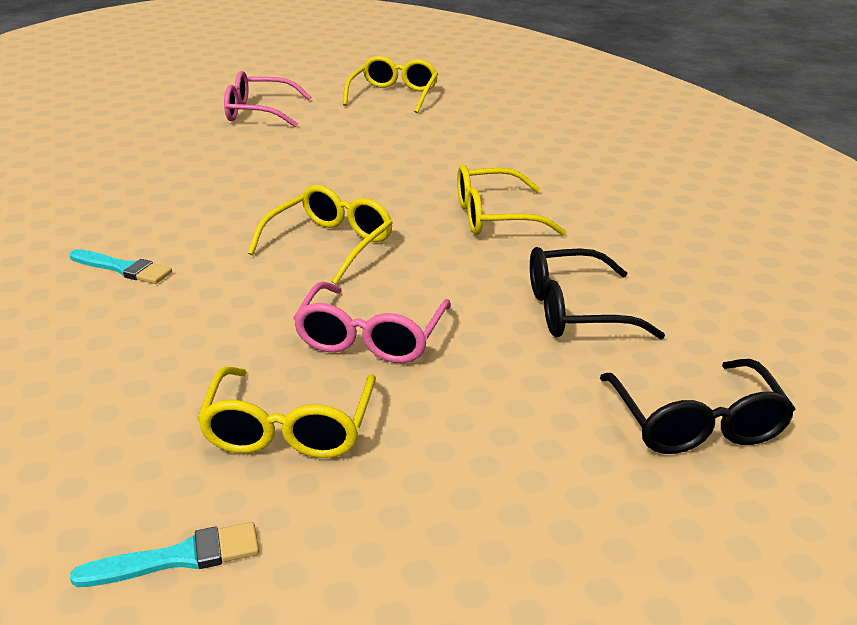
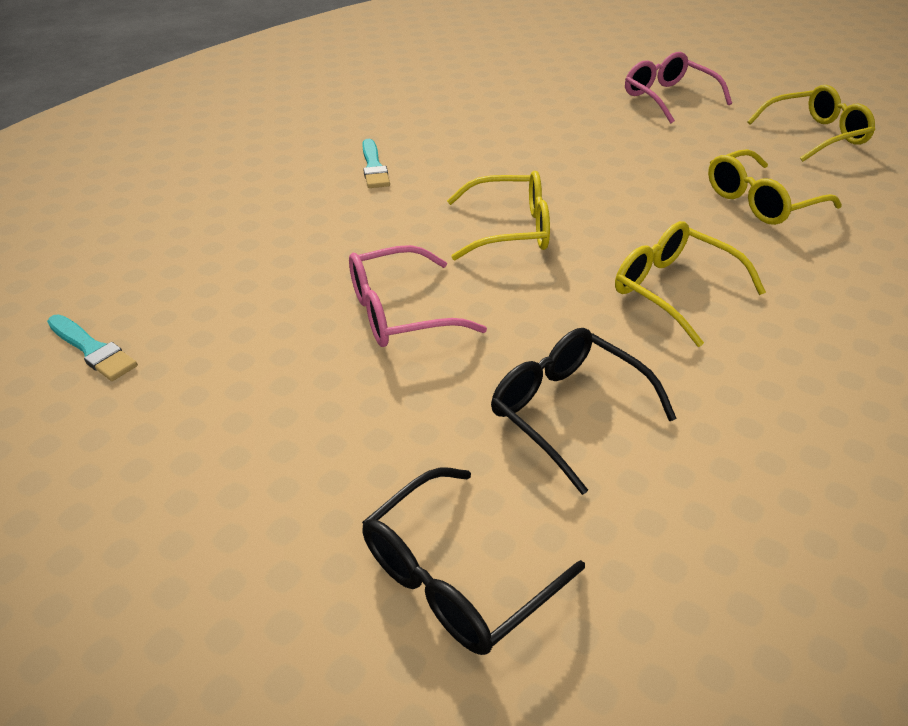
camera: 55 degrees right, 10 degrees up
yellow glasses [197,367,376,458] -> yellow glasses moved to [708,149,842,225]

